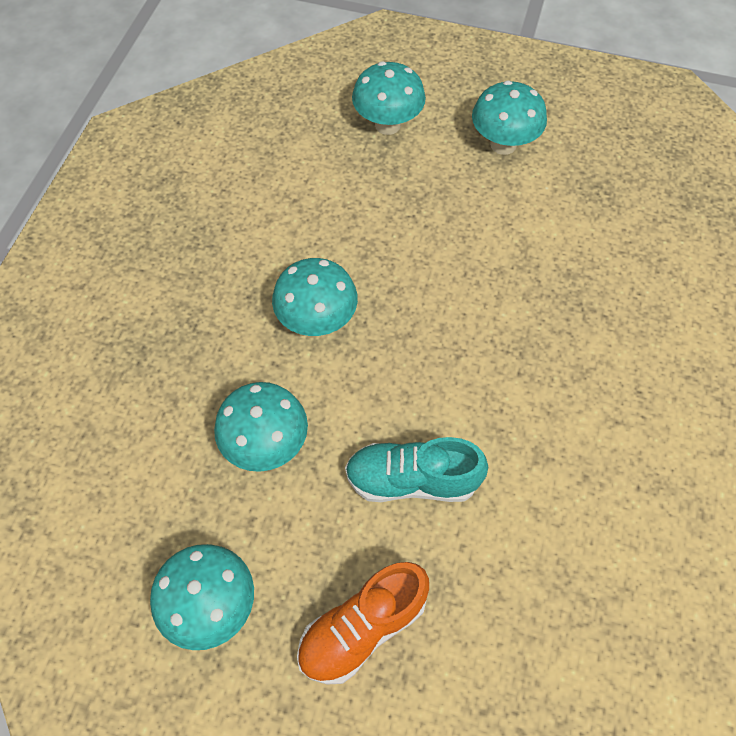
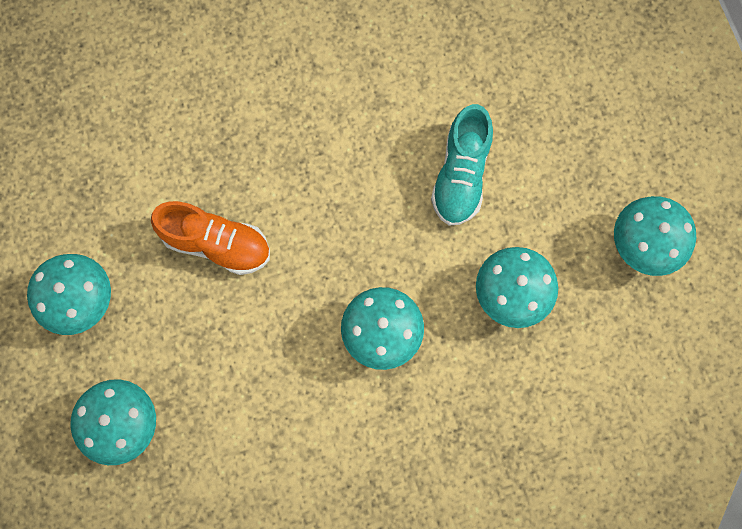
camera: 125 degrees left, 15 degrees up
orange shoe [297,562,429,685] -> orange shoe moved to [151,201,270,275]
turquoise shoe [345,437,488,502] -> turquoise shoe turned 45 degrees clockwise [431,104,493,226]

